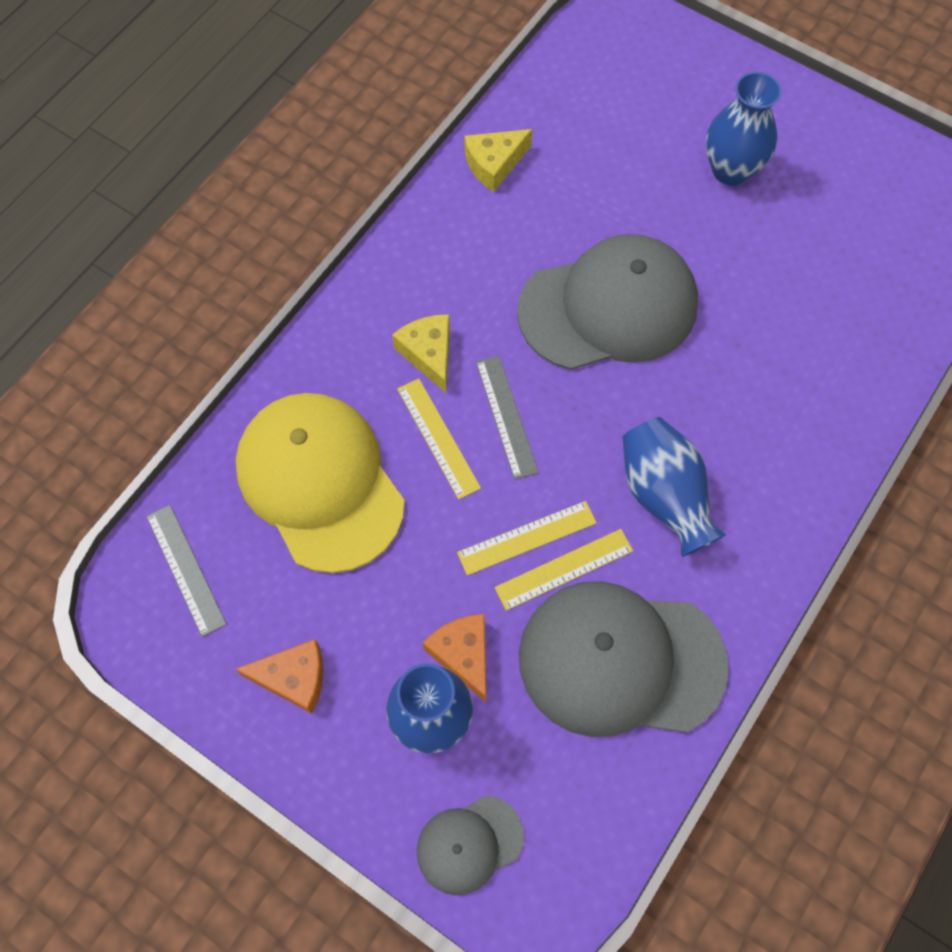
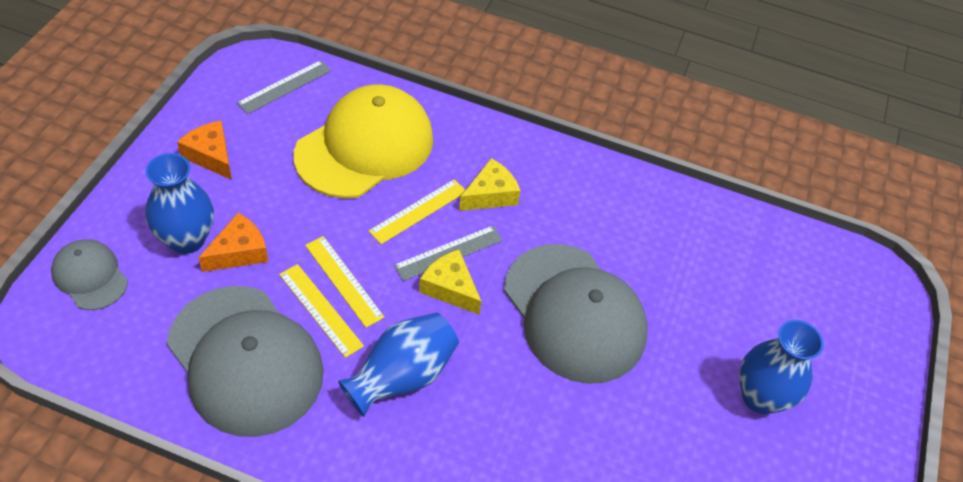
camera: 70 degrees right, 15 degrees down
orange cheese [235,639,324,714] -> orange cheese turned 150 degrees clockwise [177,120,232,180]
yellow cheese [464,129,533,192] -> yellow cheese moved to [419,250,482,315]
grey cap [519,581,729,737] -> grey cap turned 150 degrees clockwise [167,286,324,437]

